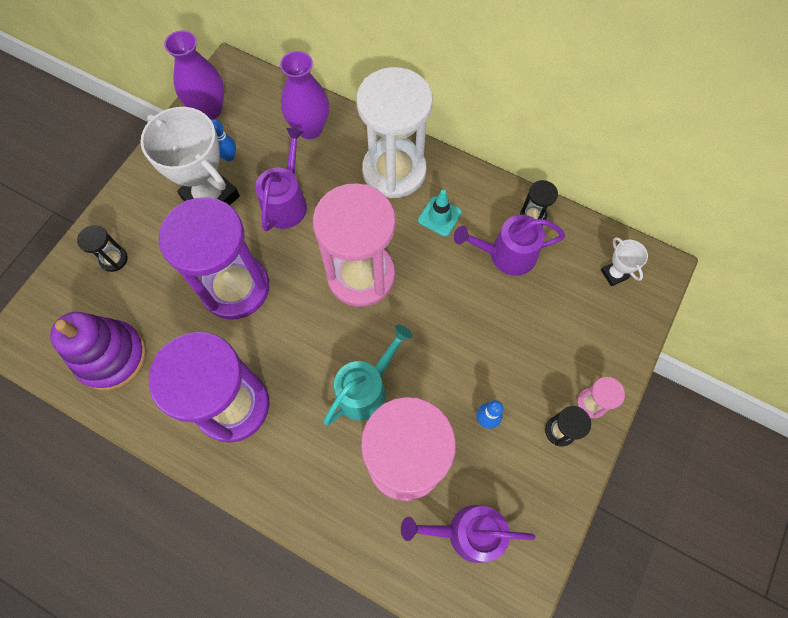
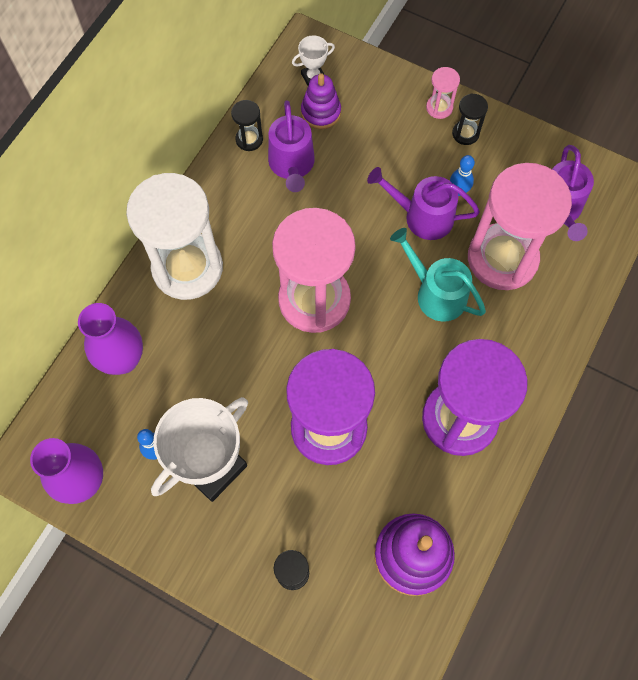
camera: 90 degrees left, 0 degrees up
purple watering can [255,128,307,232] -> purple watering can moved to [367,167,480,240]
turquoise traffic cone [418,190,462,236] -> none
none -> purple stacking toy [301,73,341,129]

